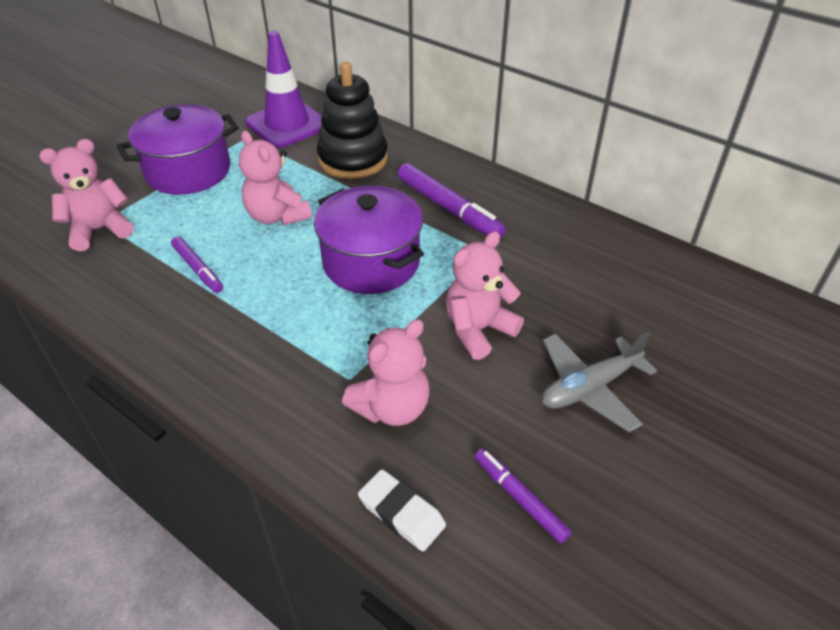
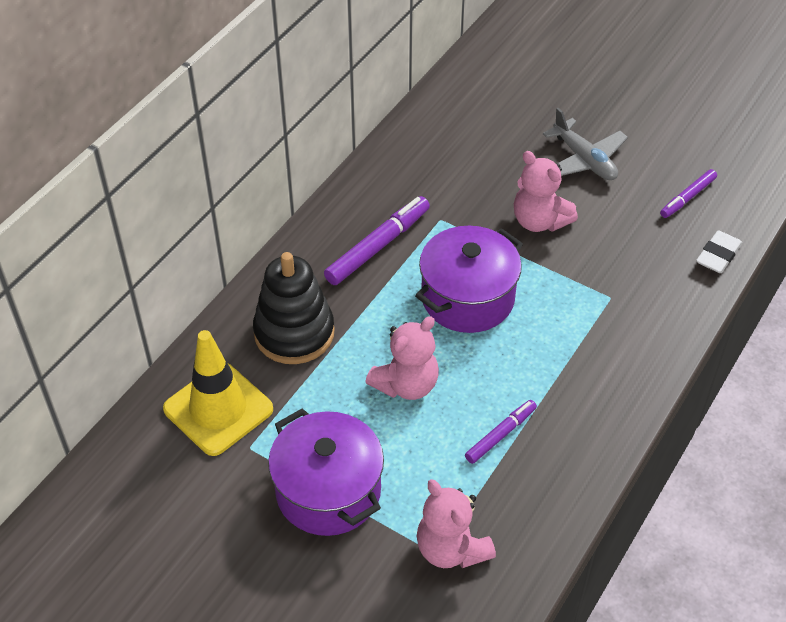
camera: 95 degrees left, 5 degrees up
purple traffic cone [245,31,322,148] -> yellow traffic cone [163,330,273,456]
pink teddy bear [342,319,430,426] -> none

